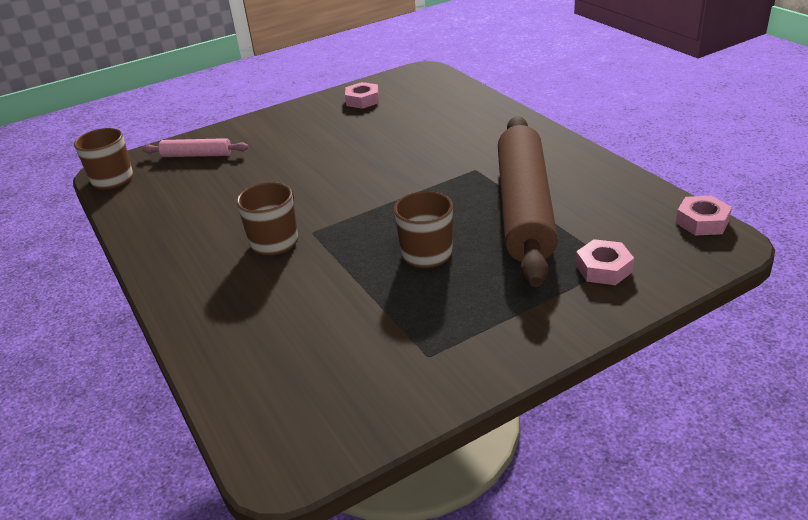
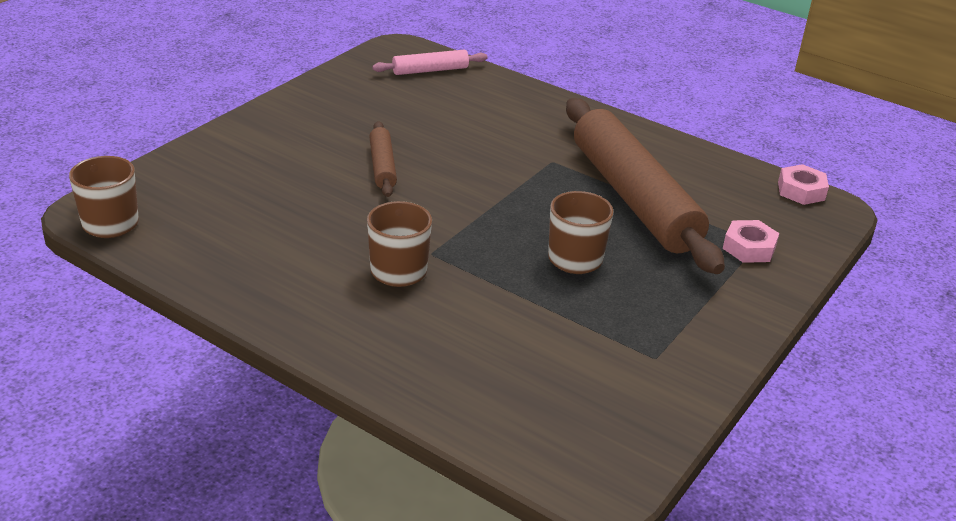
camera: 30 degrees left, 0 degrees up
pink rolling pin [142,138,249,157] -> pink rolling pin moved to [372,50,488,75]
pink nut [345,82,379,109] -> none
none -> brown rolling pin [369,121,397,197]

